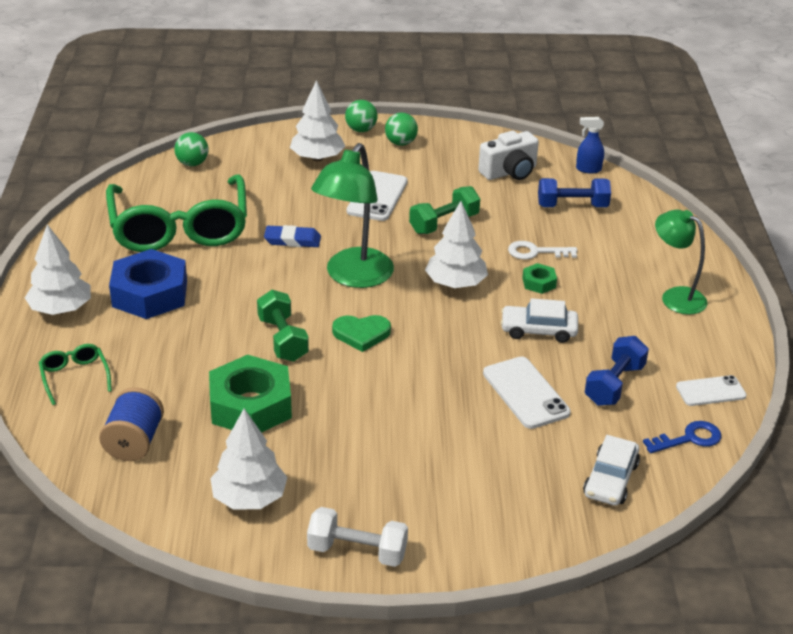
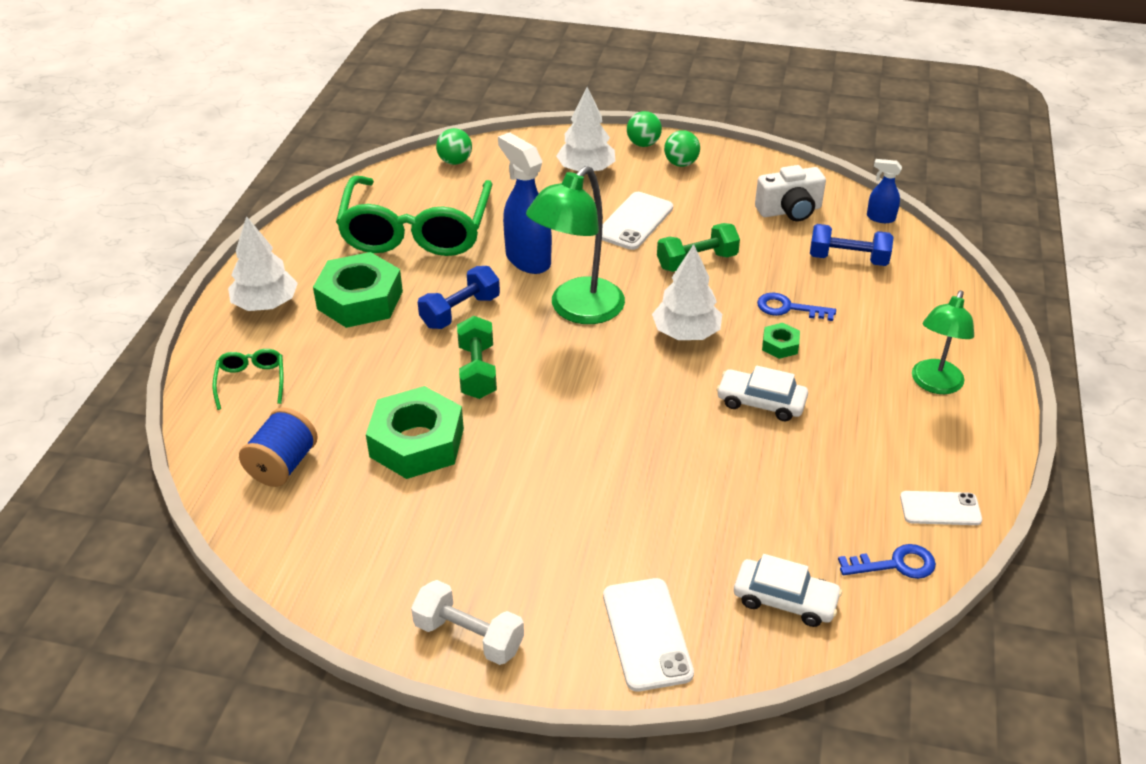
camera: 15 degrees right, 5 degrees up
blue nut [109,249,187,319] -> green nut [313,252,403,328]
white tree [210,409,288,510] -> none
blue eraser [264,225,321,247] -> blue spray bottle [498,132,552,274]
green heart [332,315,391,352] -> none
white phone [483,357,571,429] -> white phone moved to [603,578,694,691]
white key [508,241,577,259] -> blue key [757,293,836,321]
white car [583,435,640,506] -> white car turned 105 degrees counterclockwise [734,554,842,627]
blue dumbbell [585,336,649,406] -> blue dumbbell moved to [418,266,500,329]
green lamp [655,210,708,315] -> green lamp turned 120 degrees counterclockwise [912,290,974,394]

